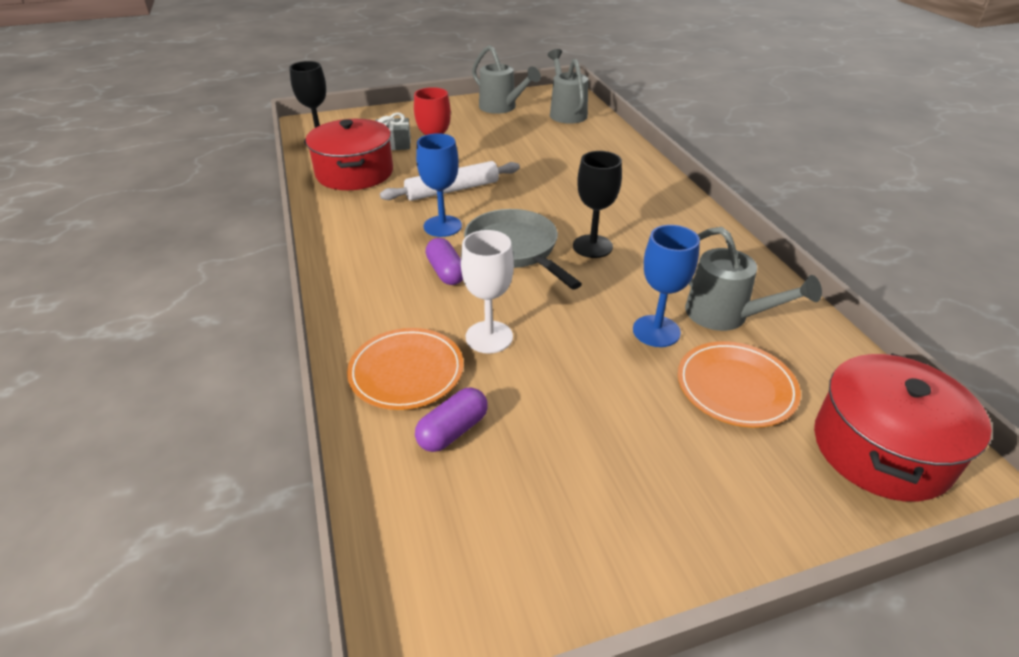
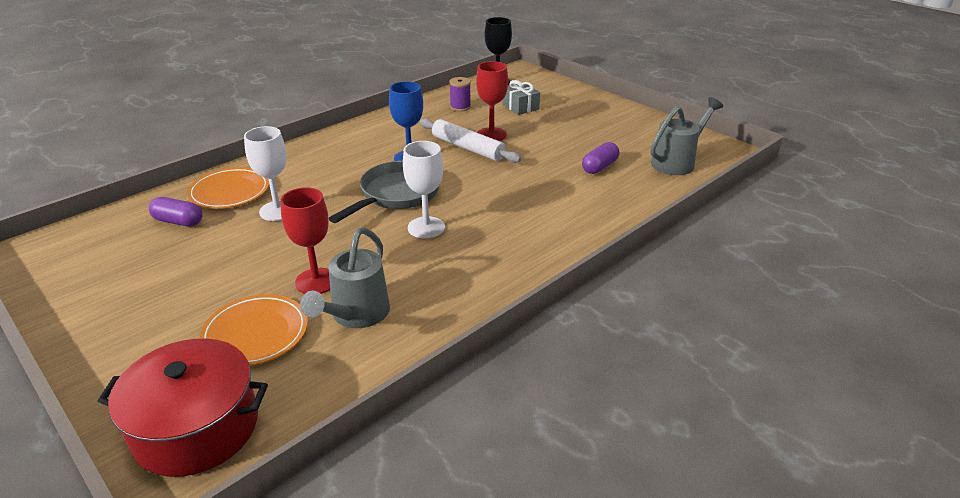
camera: 65 degrees right, 5 degrees down
red pot [306,119,393,190] -> purple spool [449,77,471,112]
purple capsule [426,238,463,285] -> purple capsule moved to [582,142,619,174]
grey watering can [472,45,541,114] -> none
black goblet [573,151,622,258] -> white goblet [403,141,445,239]
blue goblet [633,225,700,347] -> red goblet [280,187,330,294]

